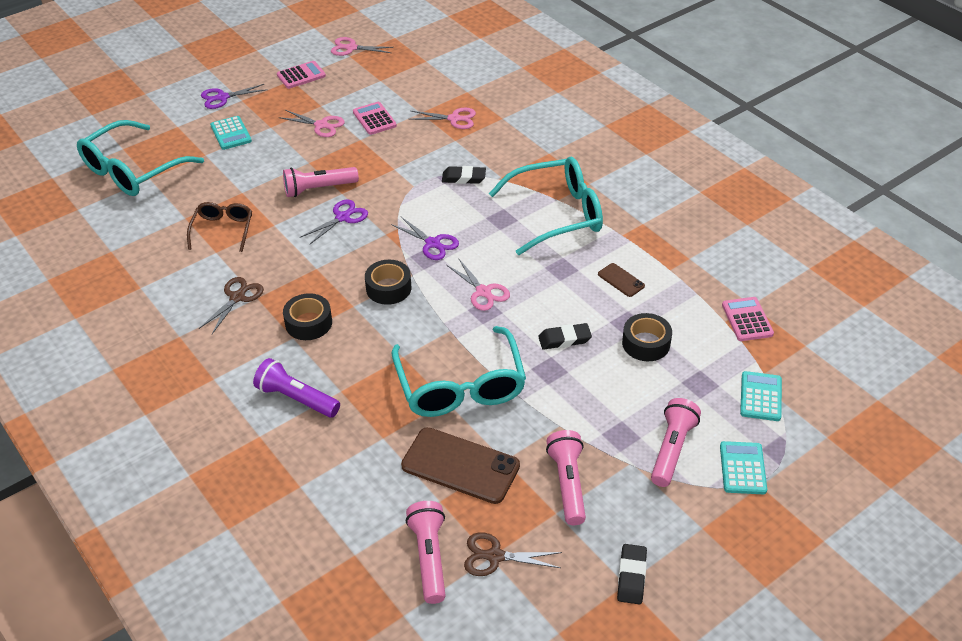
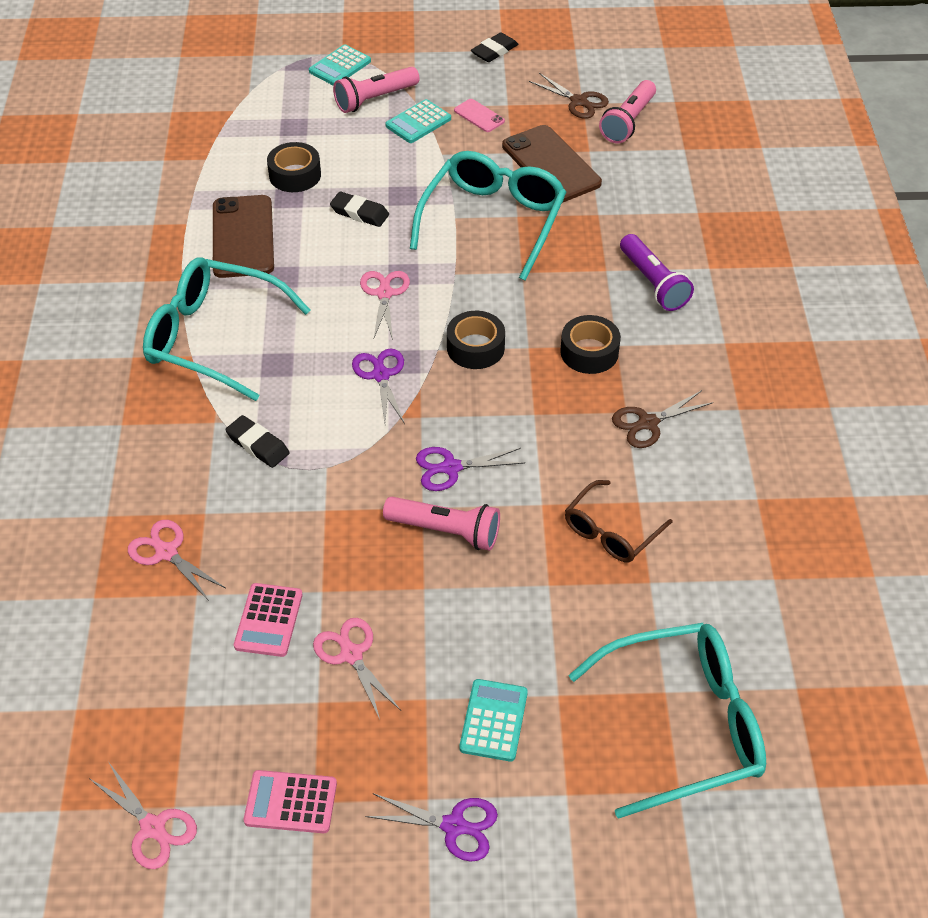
camera: 145 degrees left, 5 degrees up
pink flashlight [546,430,586,525] -> pink phone [454,99,505,132]
brown phone [598,263,645,297] -> brown phone [213,195,274,278], size x2.07
pink calculator [722,297,774,341] -> none
turquoise calculator [740,371,782,421] -> turquoise calculator moved to [385,99,451,143]

